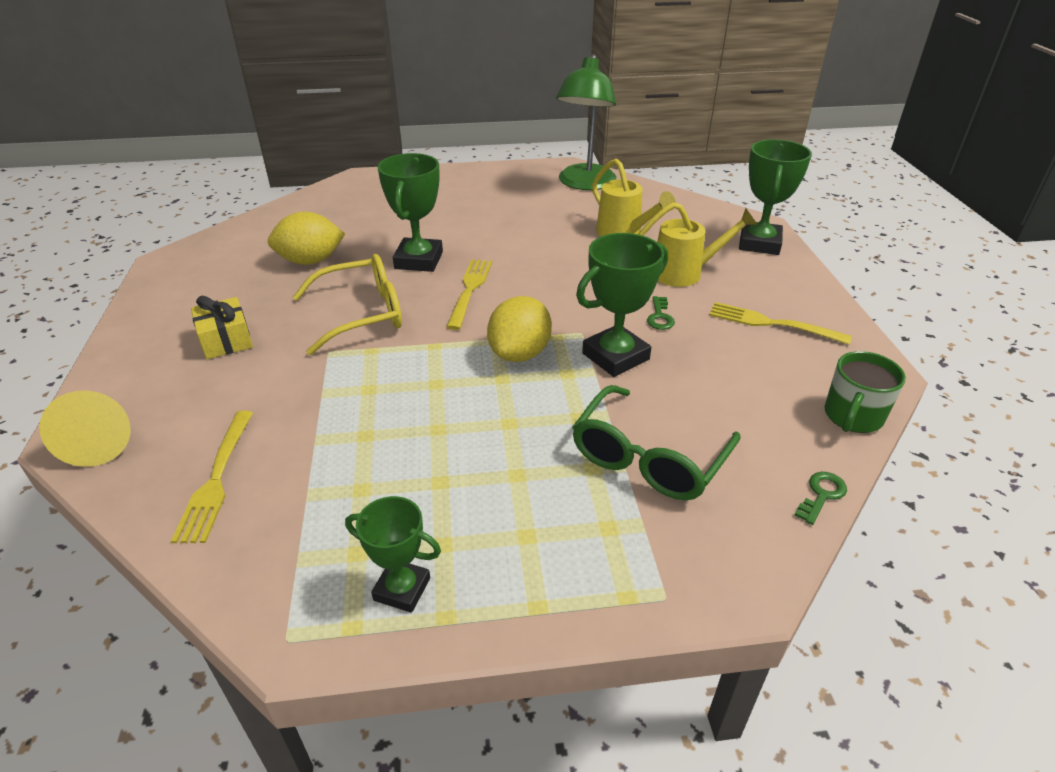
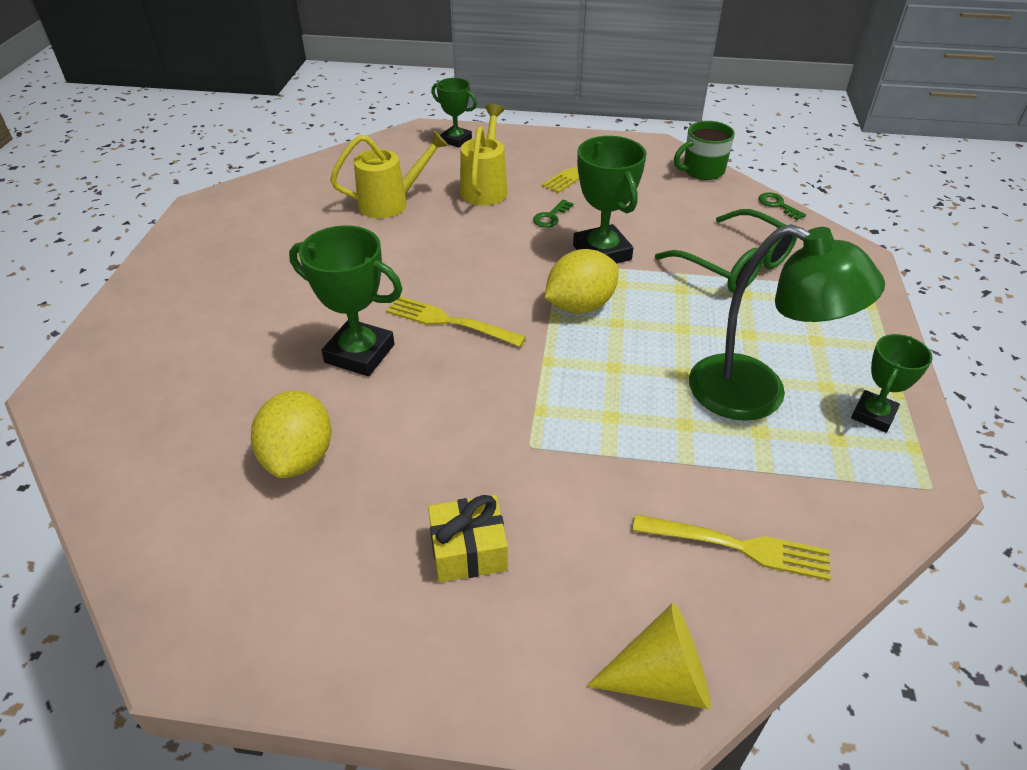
camera: 75 degrees left, 5 degrees up
yellow glasses [293,254,402,355] -> none
yellow lemon [487,296,552,362] -> yellow lemon turned 75 degrees counterclockwise [544,249,619,314]
green lamp [556,54,616,190] -> green lamp moved to [689,224,885,421]
green key [647,296,675,330] -> green key turned 105 degrees clockwise [533,200,574,227]
green trophy [739,139,812,255] -> green trophy [431,78,477,148], size x0.63
green mug [824,351,906,433] -> green mug turned 105 degrees clockwise [674,121,735,180]

